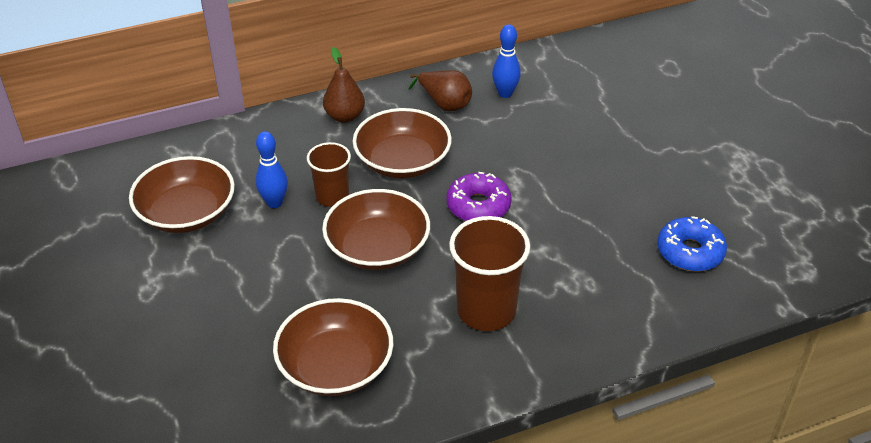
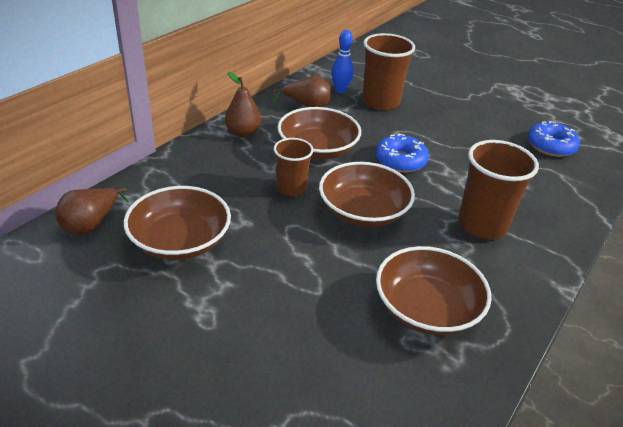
camera: 35 degrees left, 5 degrees down
blue bowling pin [256,131,288,208] -> none
purple donut [446,172,512,221] -> blue donut [375,133,429,173]
none -> brown pear [55,188,129,234]
none -> brown cup [362,33,415,110]

